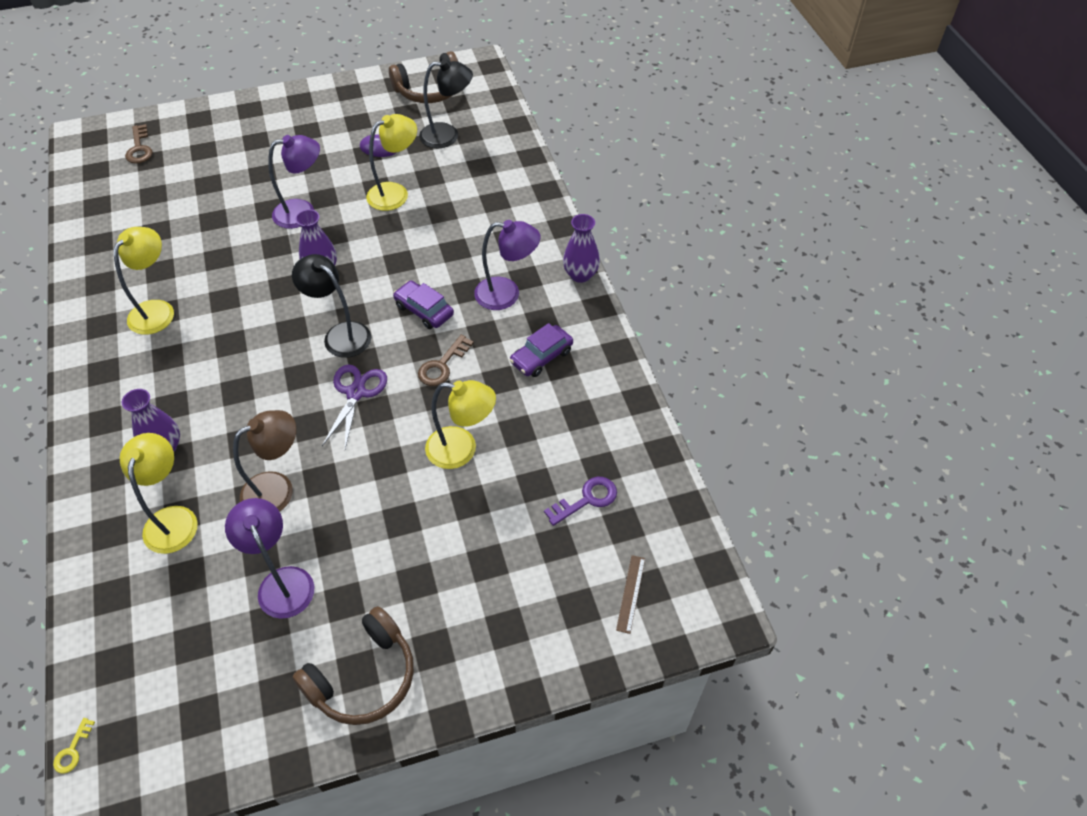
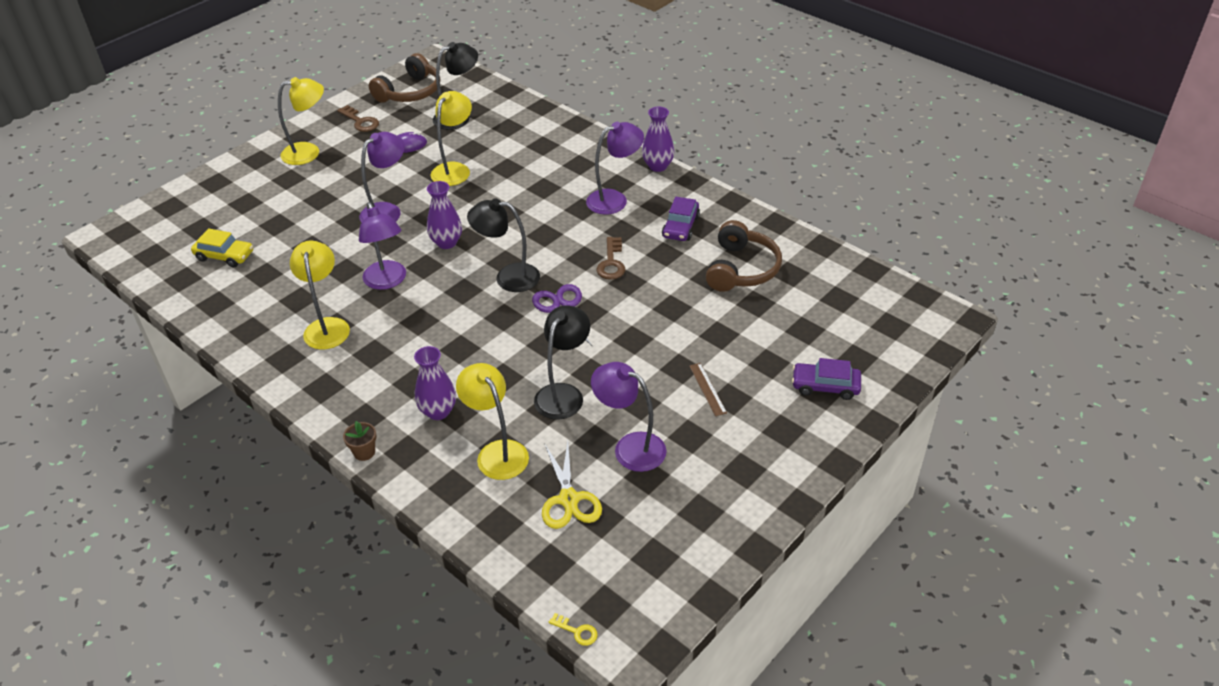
camera: 30 degrees left, 10 degrees down
yellow key [53,718,95,773] -> yellow key turned 45 degrees counterclockwise [549,613,598,646]
brown key [125,124,153,164] -> brown key moved to [337,105,379,132]
brown lamp [233,410,296,512] -> black lamp [534,305,590,420]
brown headphones [292,606,414,725] -> brown headphones moved to [706,220,782,292]
purple car [393,280,454,329] -> purple car moved to [792,358,861,400]
yellow lamp [425,380,496,469] -> yellow lamp moved to [278,77,324,165]
purple key [544,477,617,526] -> none
brown ruler [616,555,645,634] -> brown ruler moved to [689,363,727,416]
none -> yellow car [191,228,253,267]
none -> brown flower pot [343,421,376,461]
none -> purple lamp [359,202,406,290]
none -> yellow scissors [542,441,602,529]

